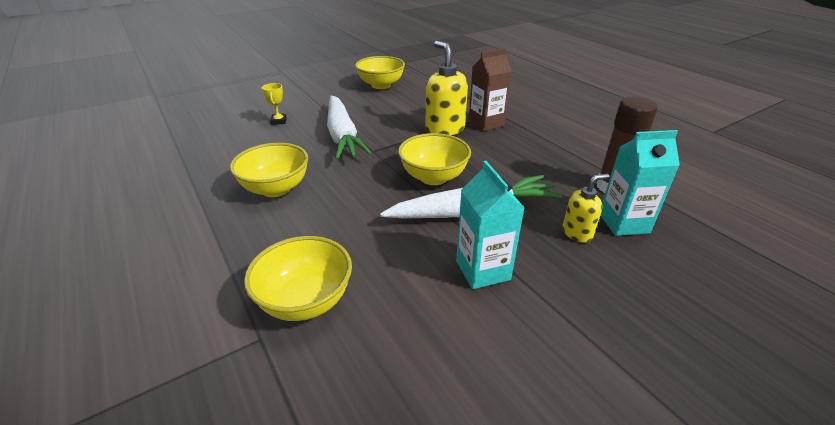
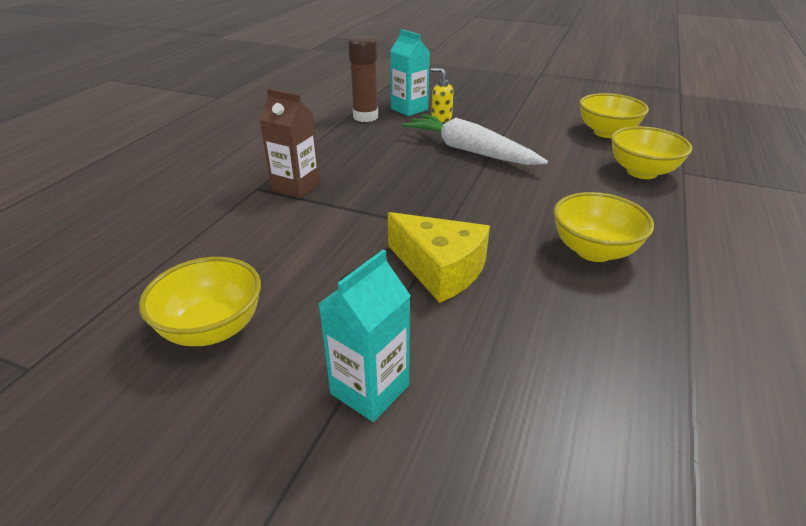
camera: 125 degrees left, 0 degrees up
yellow trophy [262,83,287,125] -> none
white carrot [327,95,372,160] -> yellow cheese [388,212,490,303]
yellow bowl [398,133,471,185] -> yellow bowl moved to [579,93,649,138]
yellow soap dispenser [425,41,468,135] -> none
turquoise carton [456,161,524,289] -> turquoise carton moved to [319,250,411,422]

